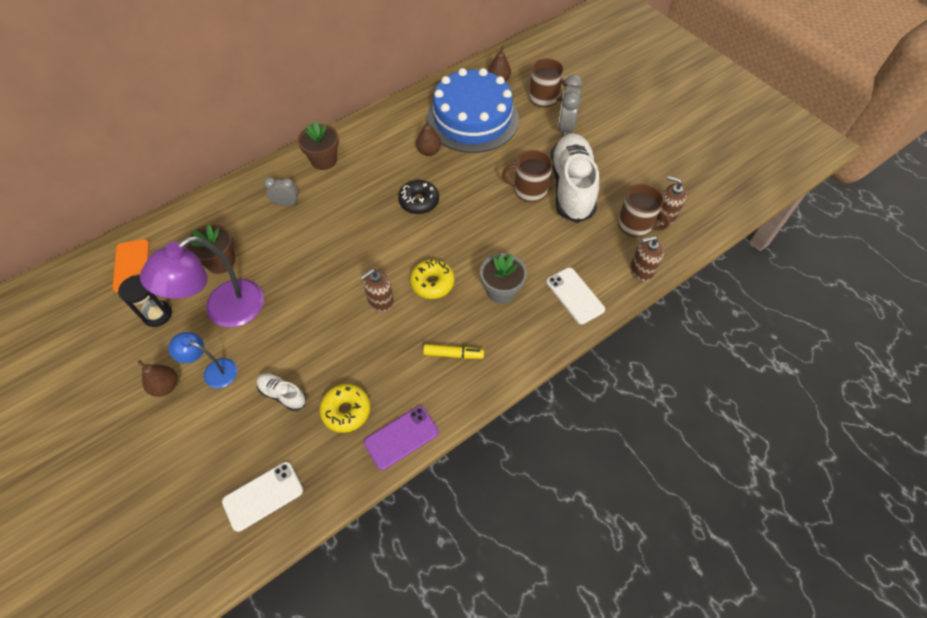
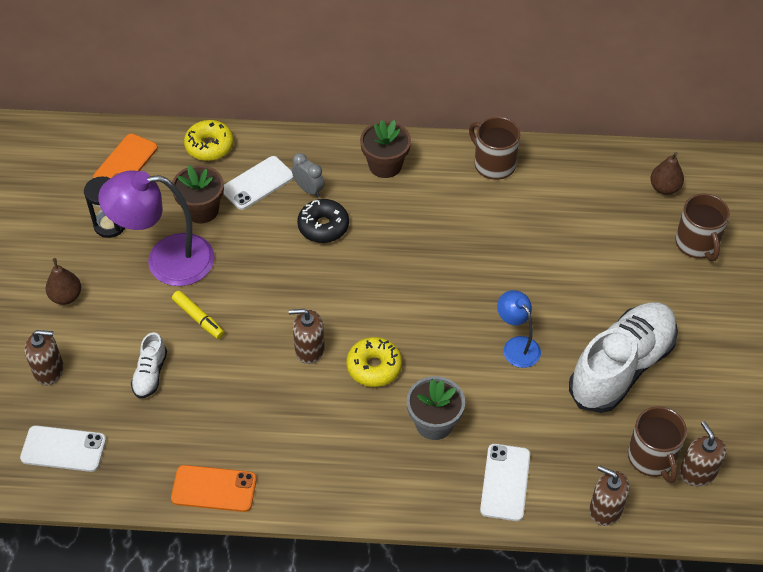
camera: 40 degrees right, 5 degrees down
blue lamp [168,332,237,388] -> blue lamp moved to [497,290,541,368]
white shoe [257,373,307,411] -> white shoe turned 150 degrees counterclockwise [131,332,167,399]
yellow donut [319,384,370,433] -> yellow donut moved to [184,120,234,161]
purple phone [364,406,439,470] -> orange phone [171,465,257,512]
black donut [398,180,439,214] -> black donut moved to [297,199,349,243]
brown pear [416,119,441,156] -> none
yellow marker [423,344,484,359] -> yellow marker moved to [172,291,224,339]
blue cake [427,68,519,153] -> none
brown mug [502,150,553,202] -> brown mug moved to [469,117,520,180]
grey clock [558,74,583,137] -> none
none -> brown soap dispenser [24,330,64,385]
none -> white phone [223,156,294,210]

